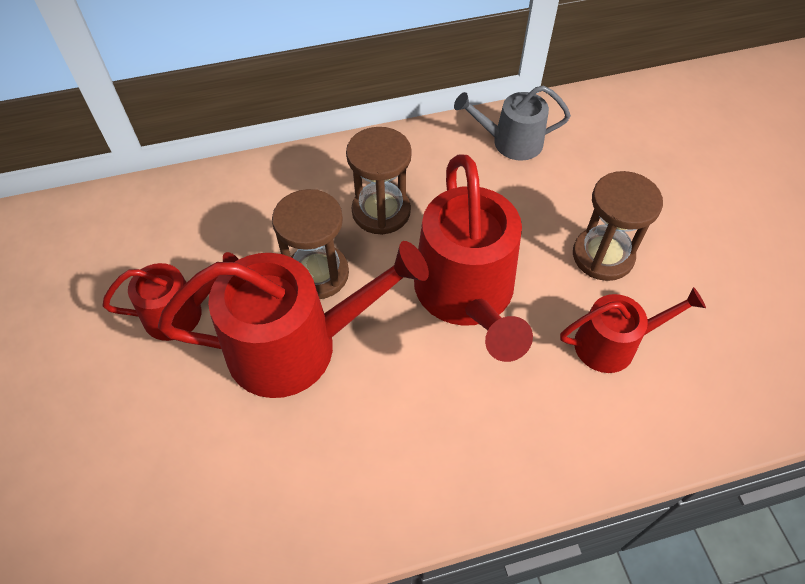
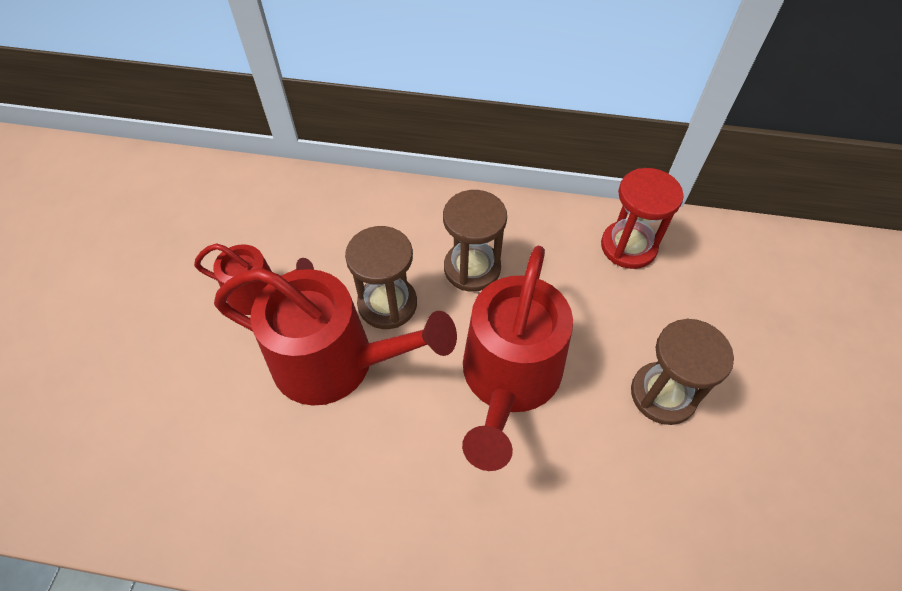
camera: 25 degrees right, 0 degrees up
grey watering can [454,85,571,161] -> red hourglass [601,168,684,269]
red watering can [560,287,706,373] -> none

